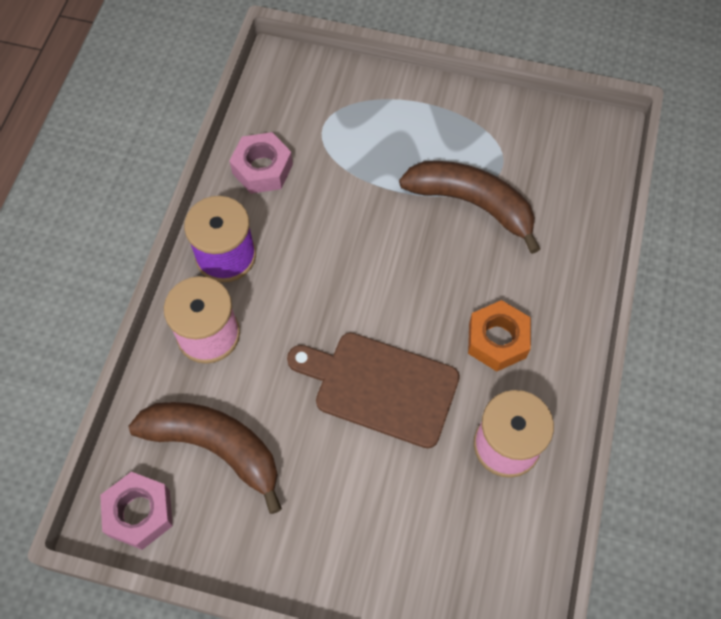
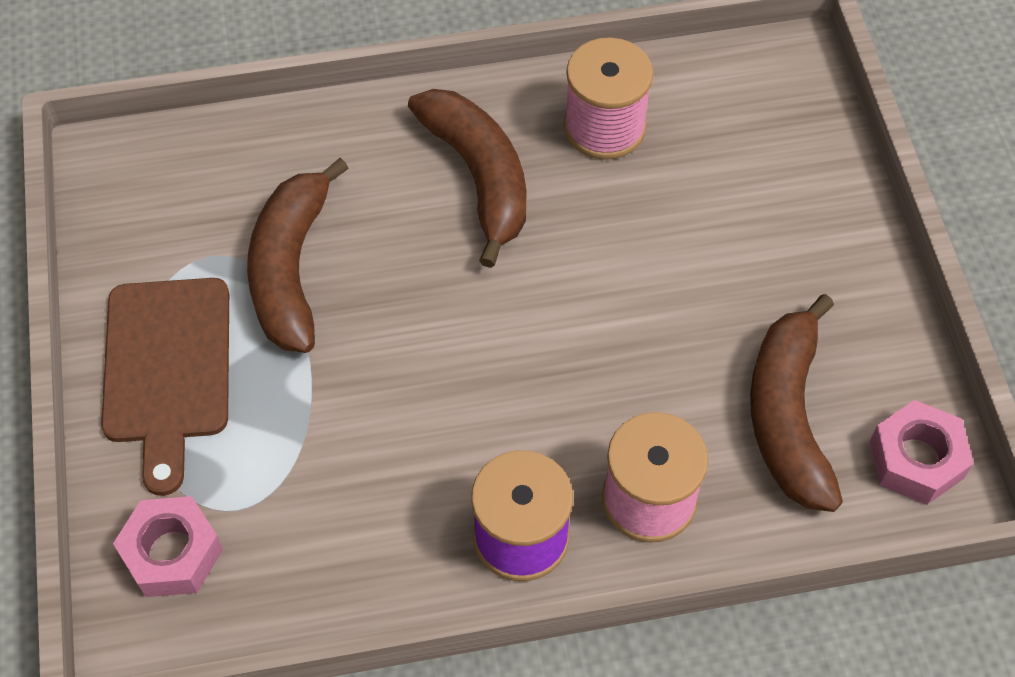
camera: 115 degrees left, 5 degrees down
pink nut [230,132,293,194] -> pink nut moved to [113,496,223,597]
brown cutting board [287,333,460,448] -> brown cutting board moved to [101,278,229,496]
orange nut [468,300,531,371] -> brown banana [408,89,527,268]

